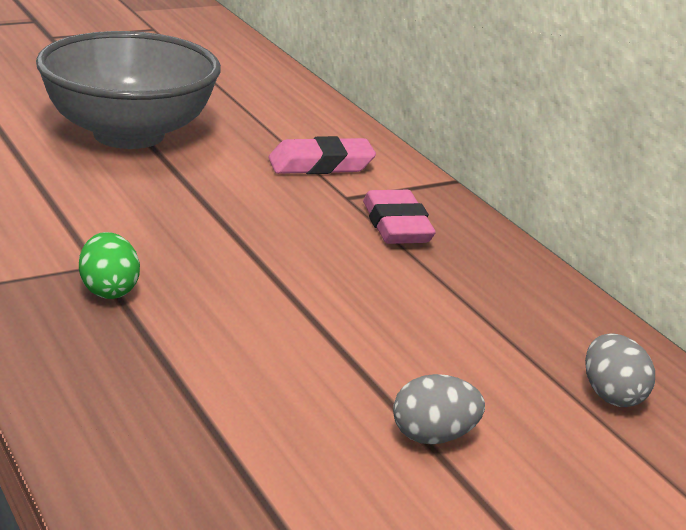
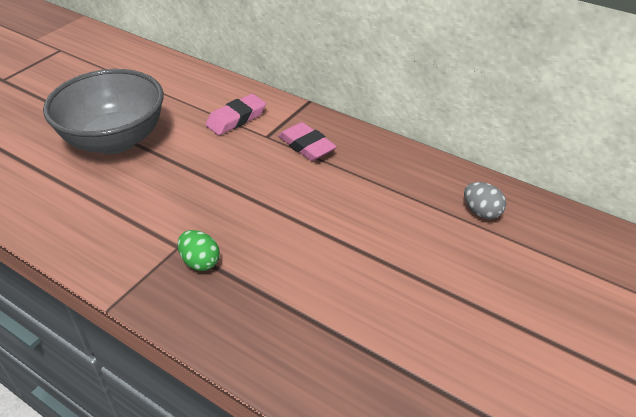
camera: 25 degrees left, 15 degrees up
grey egg [393,374,485,445] -> none

